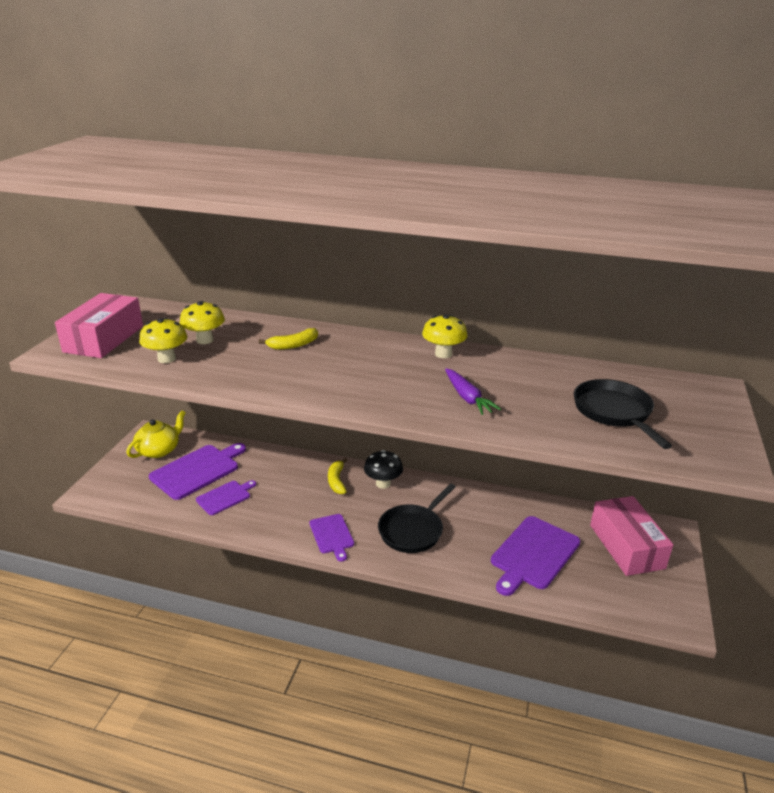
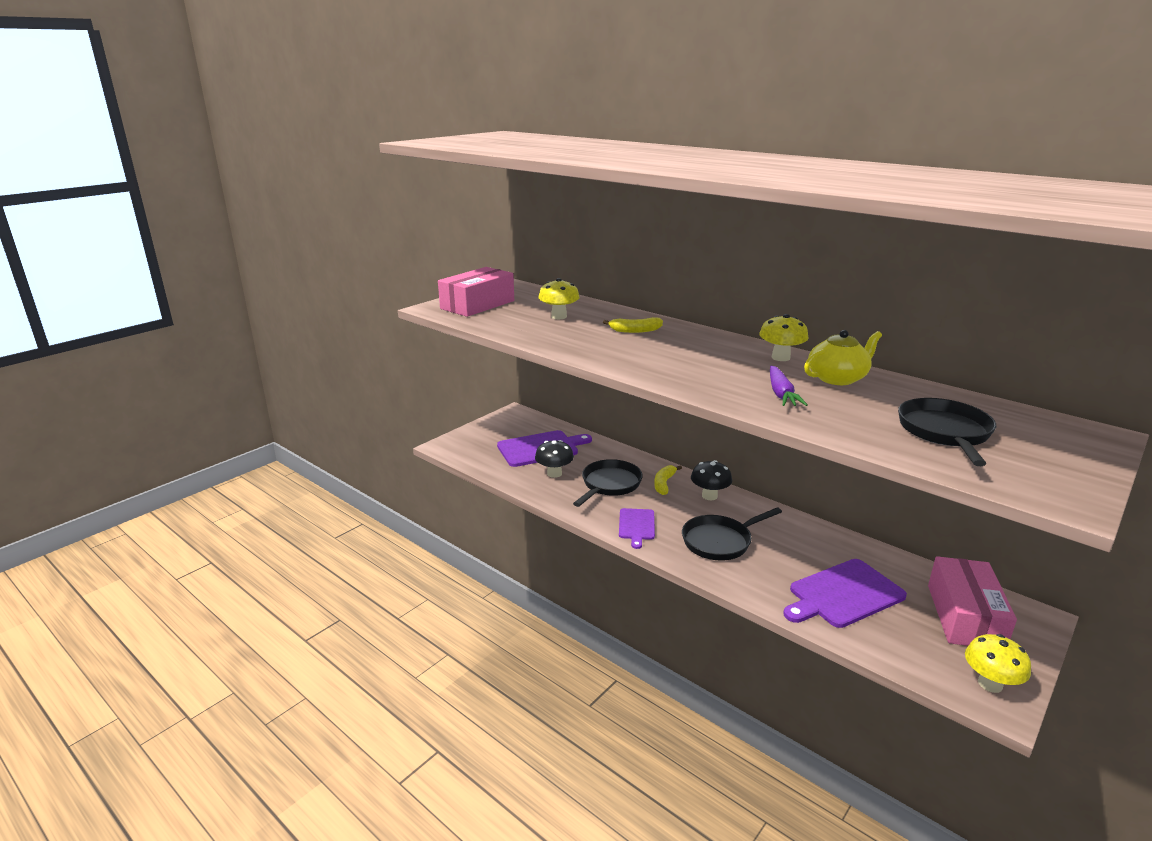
camera: 25 degrees right, 5 degrees down
yellow teapot [126,411,186,458] -> yellow teapot moved to [804,330,882,385]
yellow mushroom [139,318,187,363] -> yellow mushroom moved to [965,634,1031,693]
purple cutting board [196,480,256,515] -> black mushroom [535,440,574,478]
none -> black pan [573,459,643,507]

